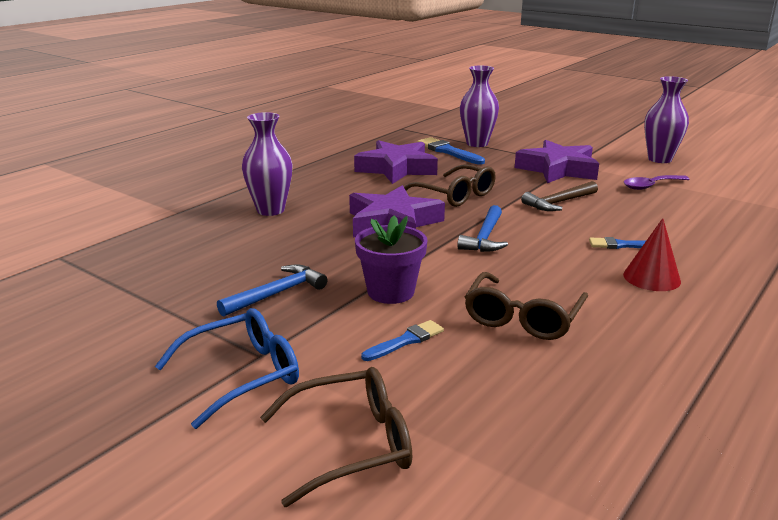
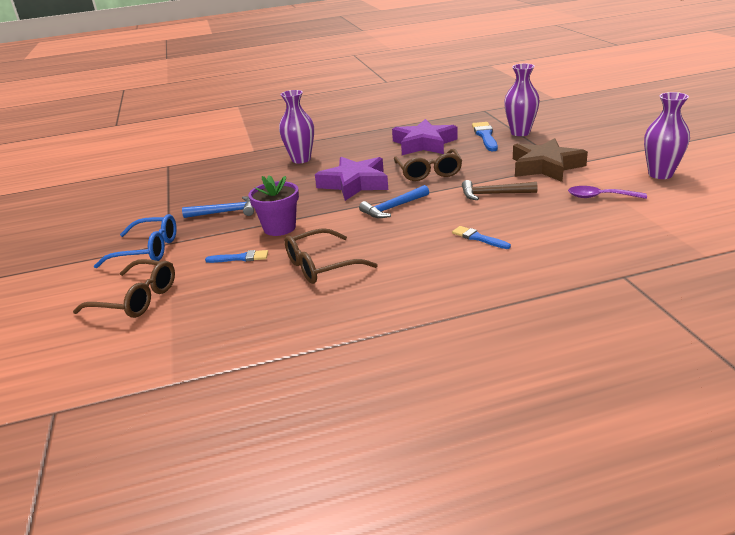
camera: 40 degrees right, 5 degrees up
purple star [515,140,599,183] -> brown star [513,138,588,182]
red cone [623,218,681,291] -> none

